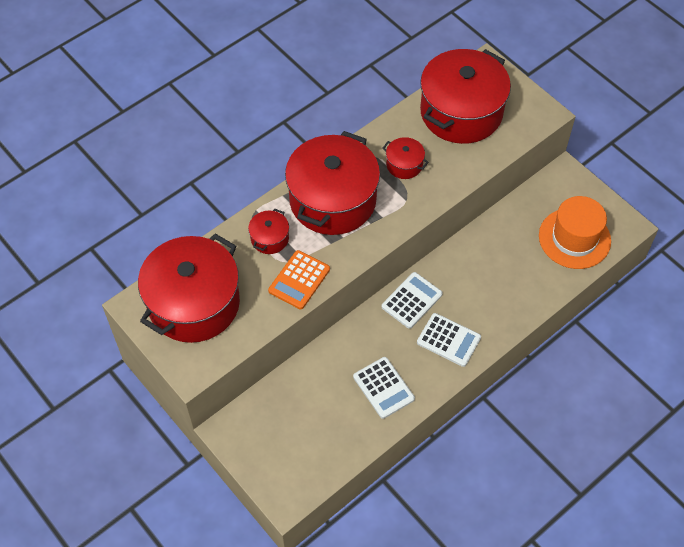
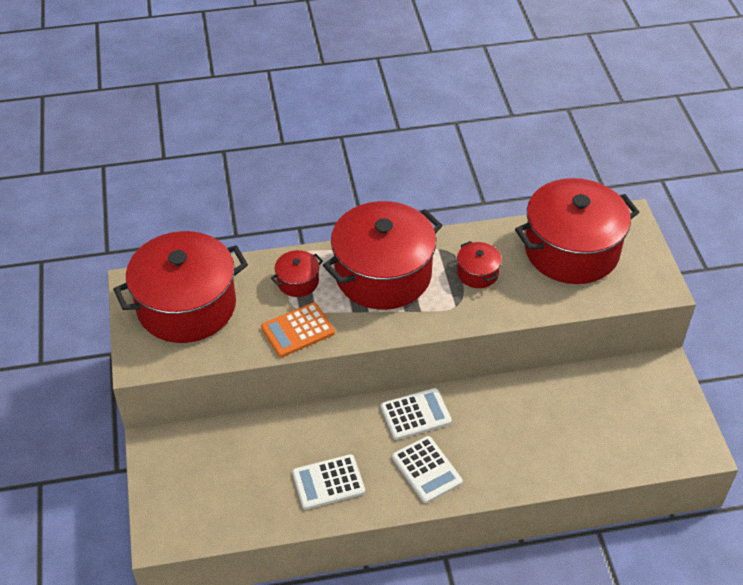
camera: 30 degrees right, 10 degrees down
white calculator [353,357,415,419] -> white calculator turned 75 degrees clockwise [292,454,365,510]
orange hat [539,196,611,269] -> none

